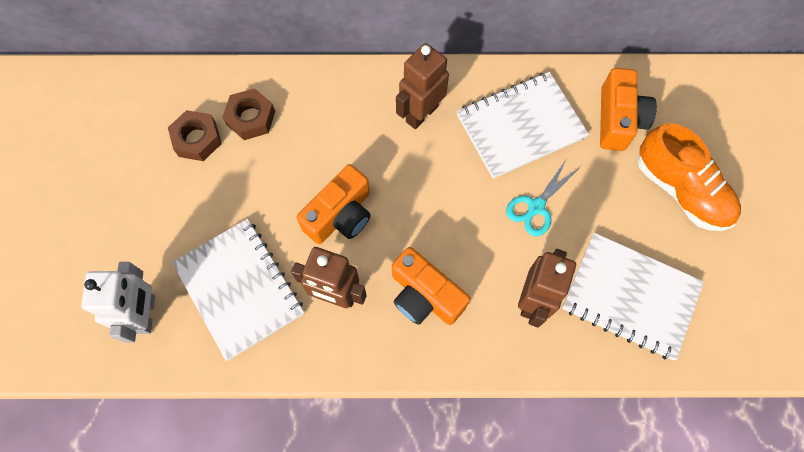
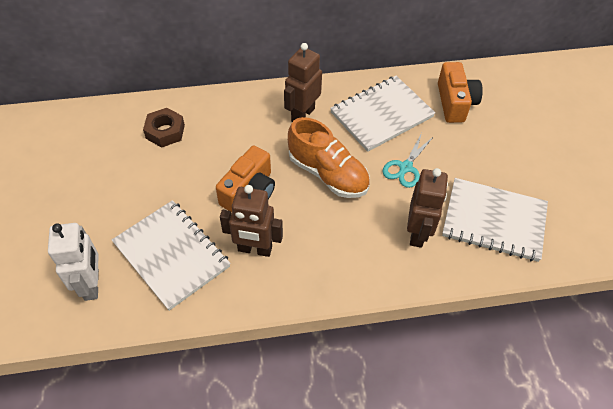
camera: 10 degrees left, 15 degrees down
brown nut [168,110,222,161] -> none
orange camera [392,247,470,325] -> none
orange shoe [638,123,741,231] -> orange shoe moved to [288,117,370,198]

